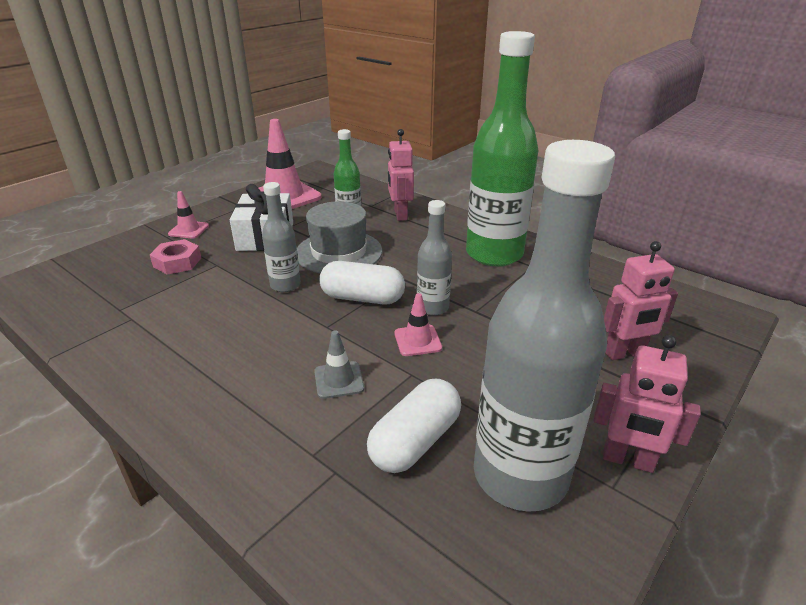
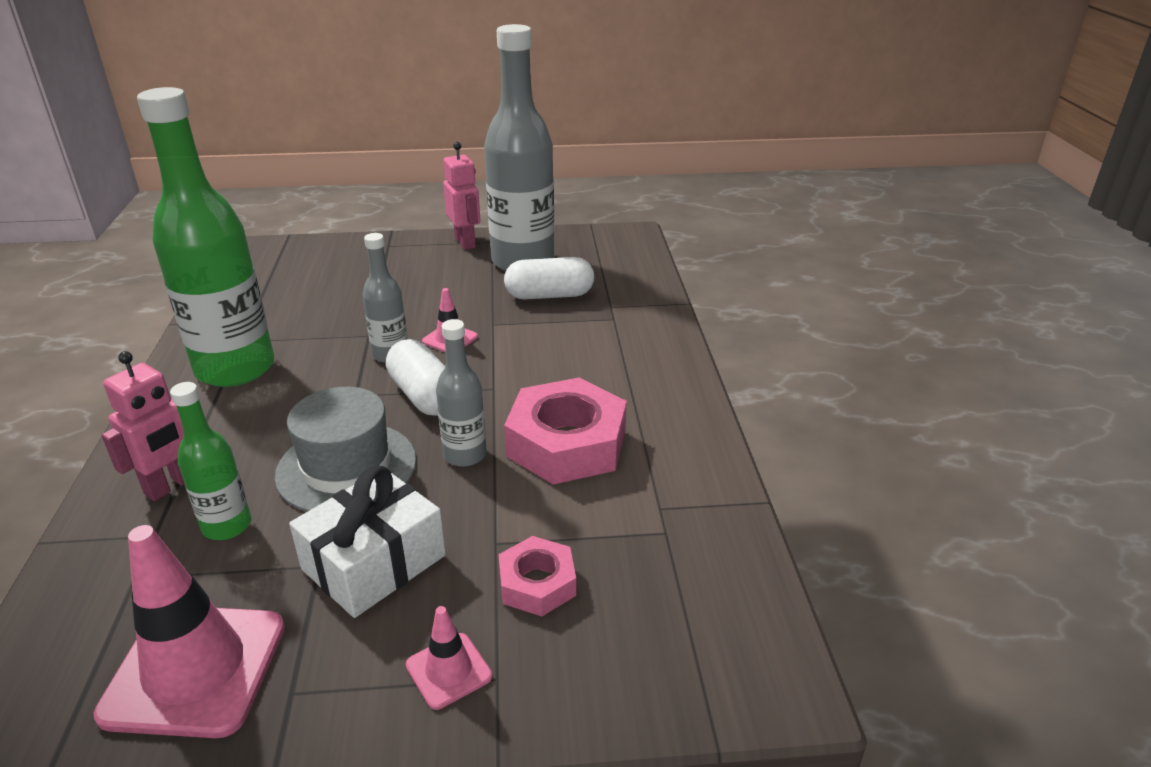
camera: 135 degrees left, 0 degrees up
grey traffic cone [314,330,364,399] -> none
pink robot [604,241,678,360] -> none
none -> pink nut [504,377,627,484]

